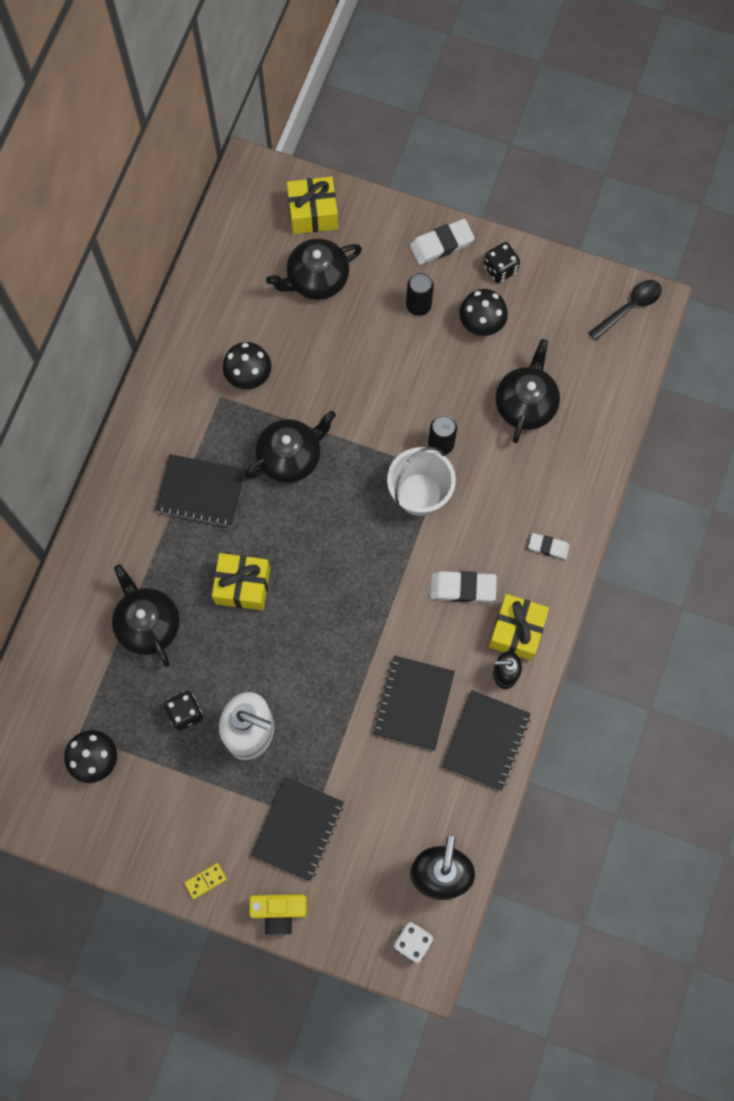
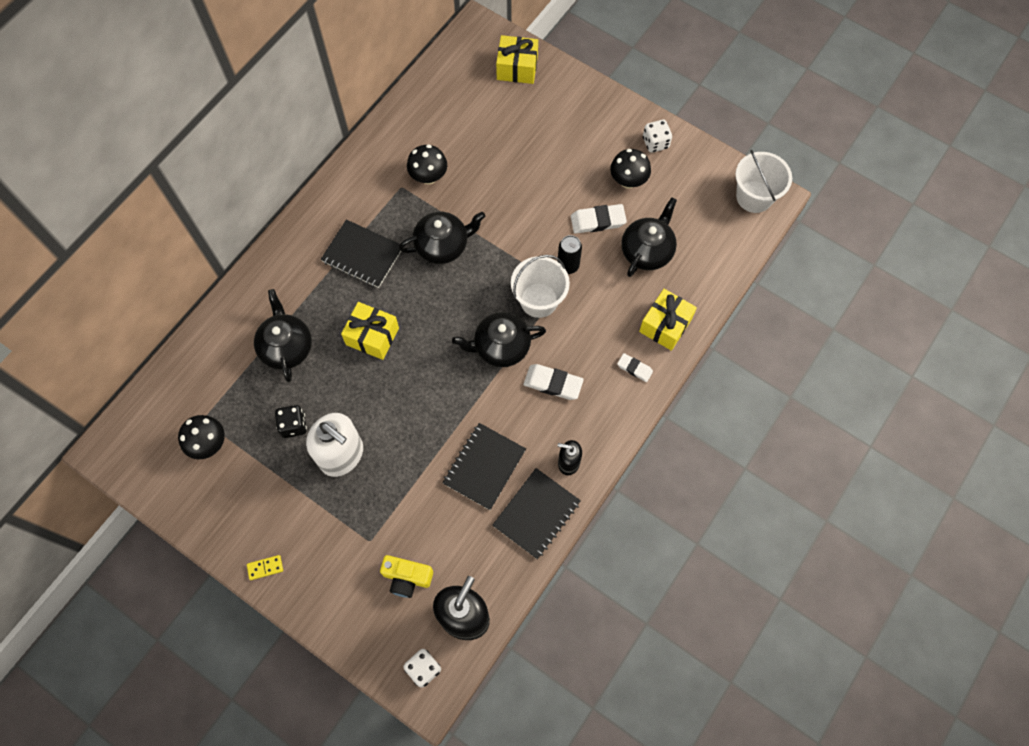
camera: 15 degrees right, 5 degrees down
yellow camera [249,894,307,936] -> yellow camera moved to [380,555,433,598]
black notebook [251,777,344,881] -> none
black teapot [266,238,362,300] -> black teapot moved to [452,312,546,367]
black can [406,272,434,316] -> none
white eraser [410,219,475,265] -> white eraser moved to [571,204,627,233]
black dice [484,242,520,283] -> white dice [643,120,672,153]
yellow gift [489,594,549,661] -> yellow gift moved to [639,289,697,351]
black spoon [589,280,662,340] -> white bucket [735,150,792,213]

